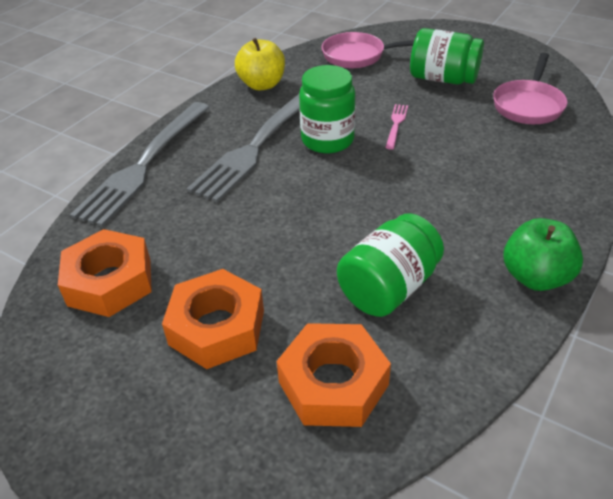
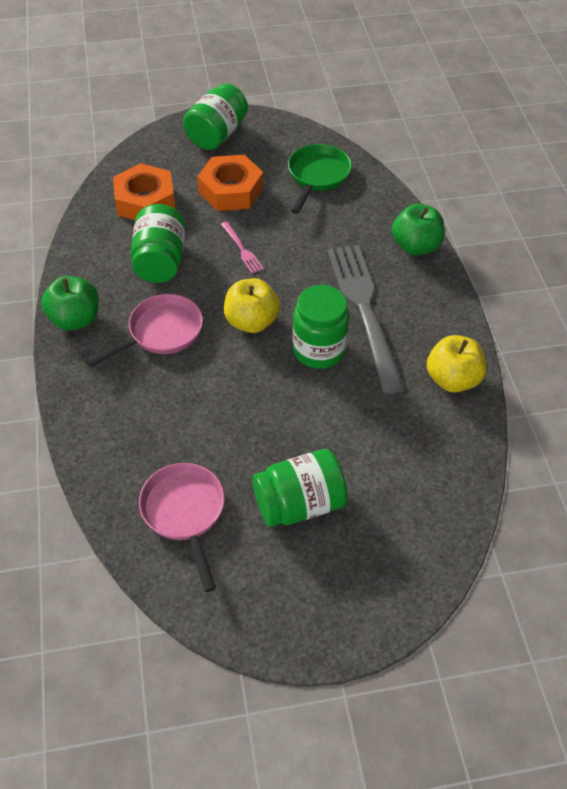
camera: 135 degrees right, 10 degrees up
orange nut [58,229,152,317] -> green pan [288,144,352,214]
grey fork [70,102,210,227] -> green apple [392,204,444,255]
pink pan [322,32,414,68] -> pink pan moved to [86,294,203,367]
pink fork [385,104,408,150] -> pink fork moved to [221,221,264,273]
none -> green jar [183,84,248,150]
none -> yellow apple [224,278,280,333]

